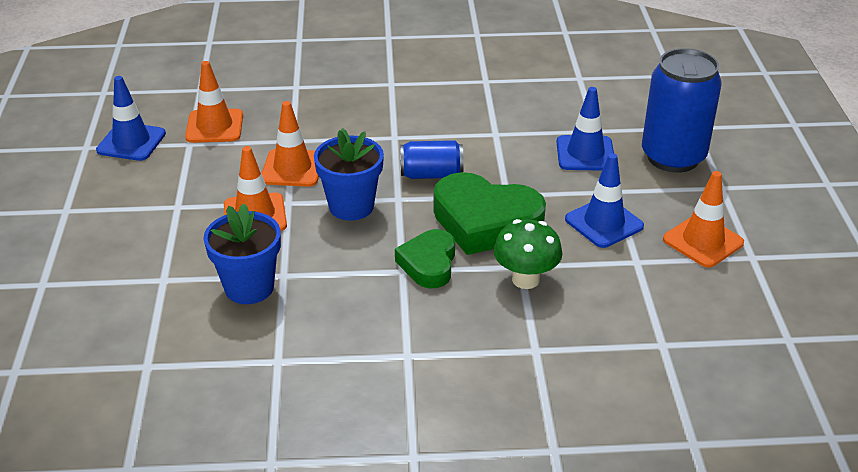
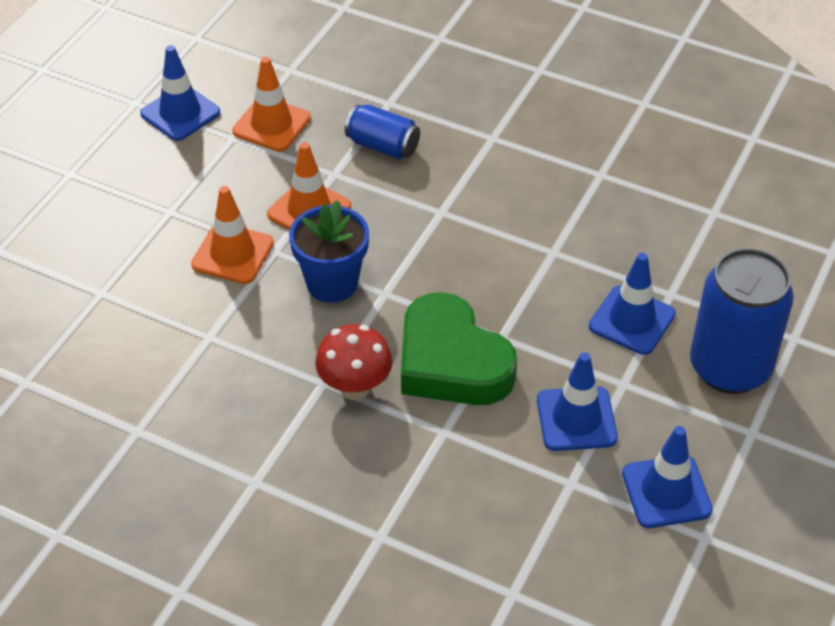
camera: 30 degrees right, 10 degrees up
blue flower pot [203,203,281,304] -> none
green heart [395,229,455,288] -> red mushroom [315,324,393,400]
blue can [400,140,464,179] -> blue can moved to [345,104,420,159]
green mushroom [493,219,563,289] -> none
orange traffic cone [663,171,744,268] -> blue traffic cone [622,426,713,528]

